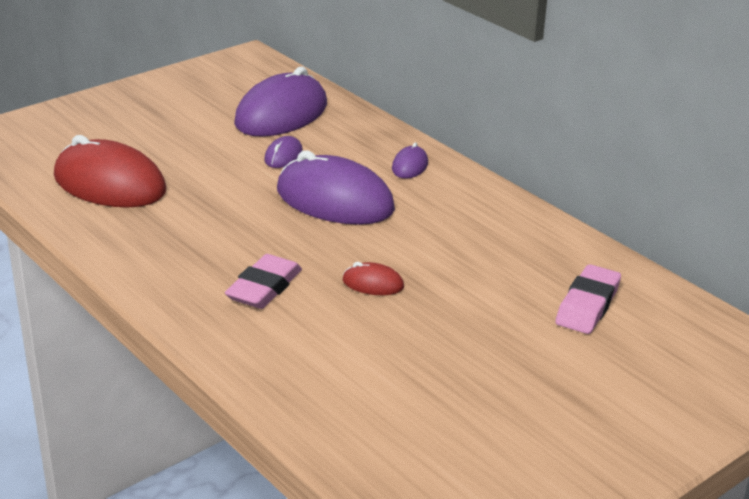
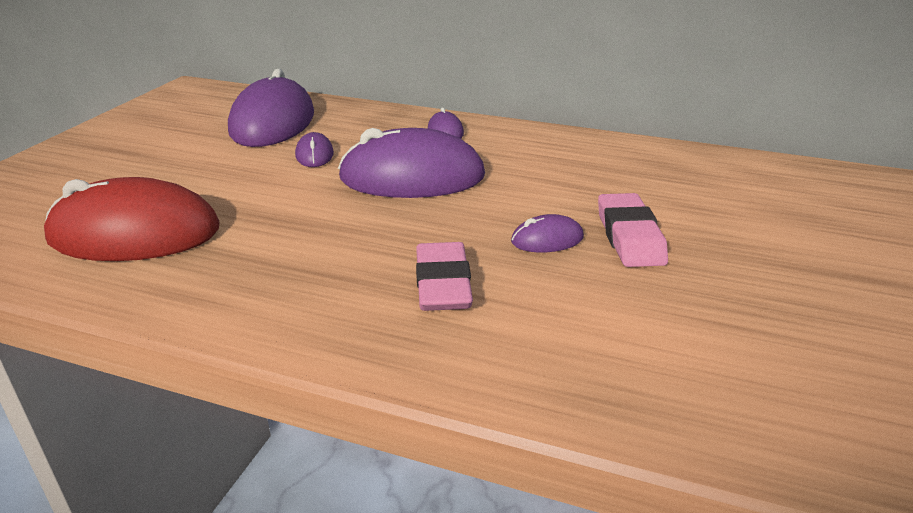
camera: 30 degrees left, 0 degrees up
red mouse [343,262,404,295] -> purple mouse [511,214,584,252]
pink eraser [556,264,621,334] -> pink eraser moved to [598,193,668,267]

